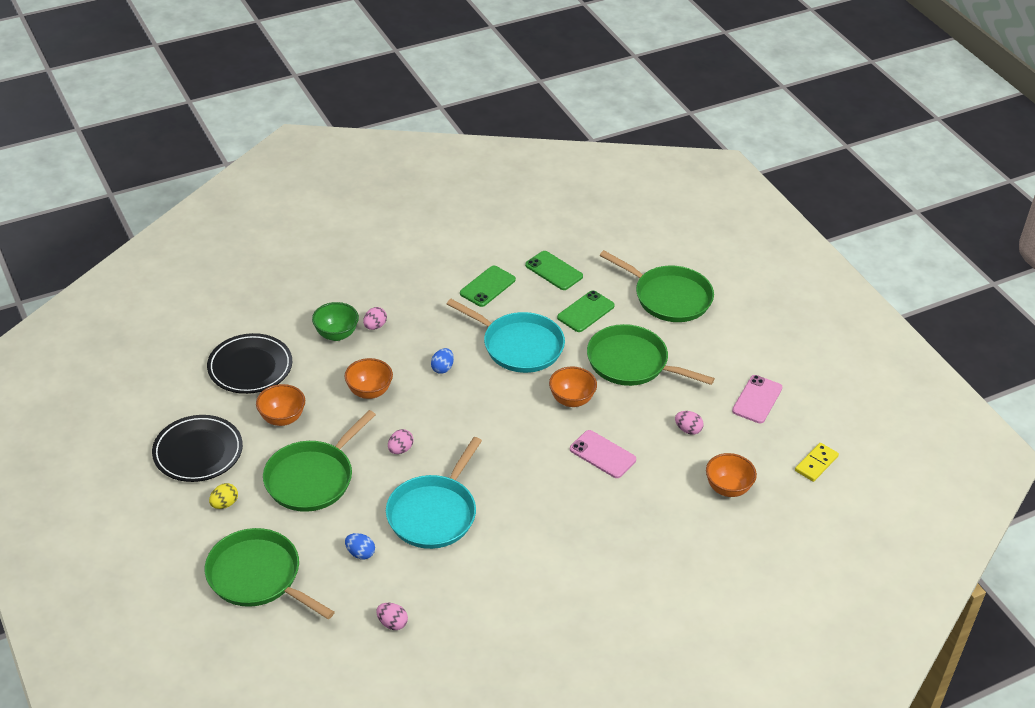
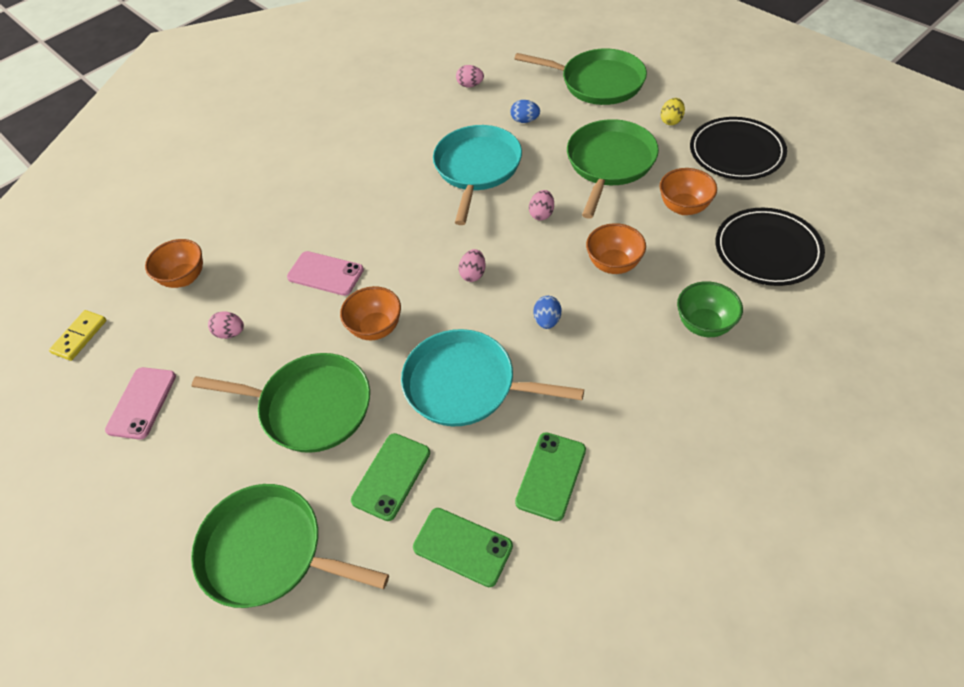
camera: 170 degrees right, 10 degrees up
pink egg [363,307,387,330] -> pink egg moved to [459,249,486,282]

